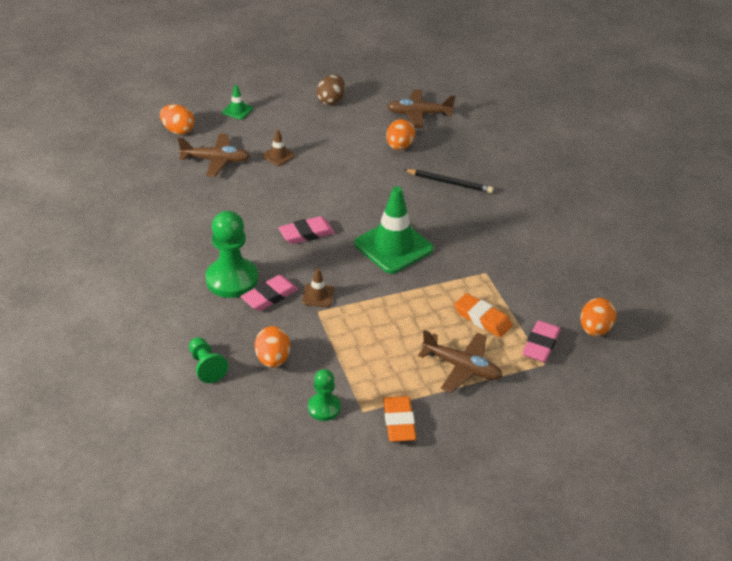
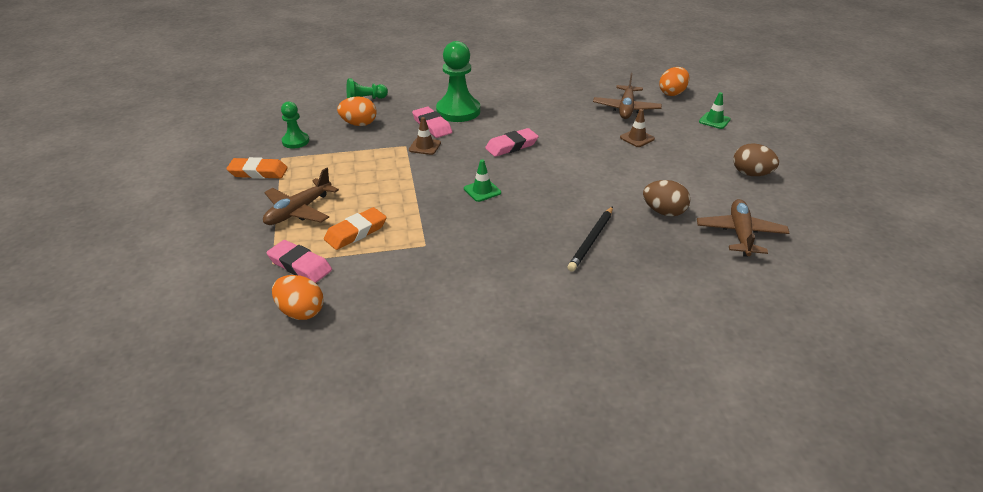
camera: 100 degrees right, 5 degrees down
pink eraser [278,216,335,244] -> pink eraser turned 75 degrees clockwise [485,128,539,157]
green traffic cone [354,186,434,274] -> green traffic cone [464,159,501,202], size x0.46
orange egg [386,119,415,150] -> brown egg [643,180,691,217]

